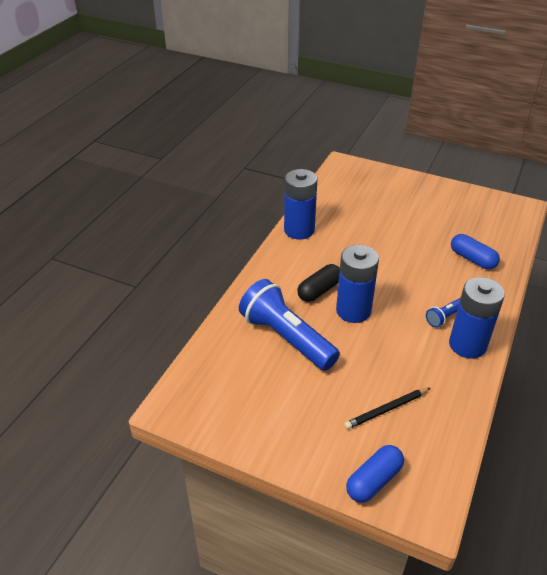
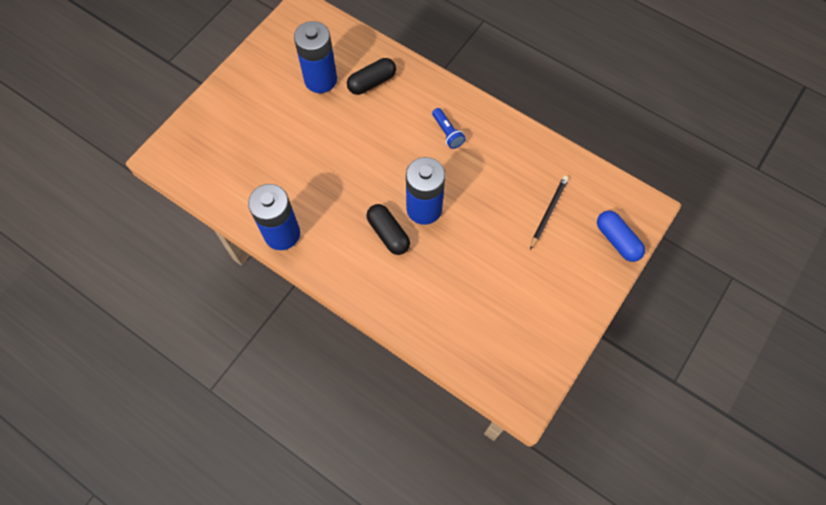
camera: 80 degrees left, 25 degrees up
blue flashlight [239,279,340,371] -> none
black pencil [344,388,430,429] -> black pencil turned 135 degrees counterclockwise [530,176,569,250]
blue battery [449,277,505,359] -> blue battery moved to [294,21,337,93]
blue capsule [451,234,500,270] -> black capsule [347,58,396,95]

